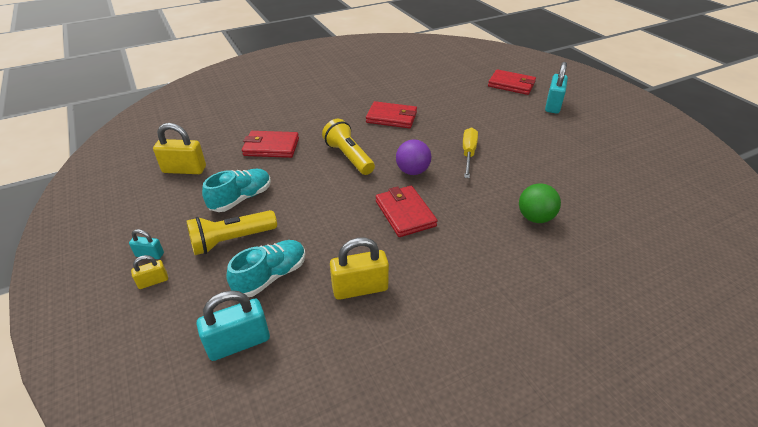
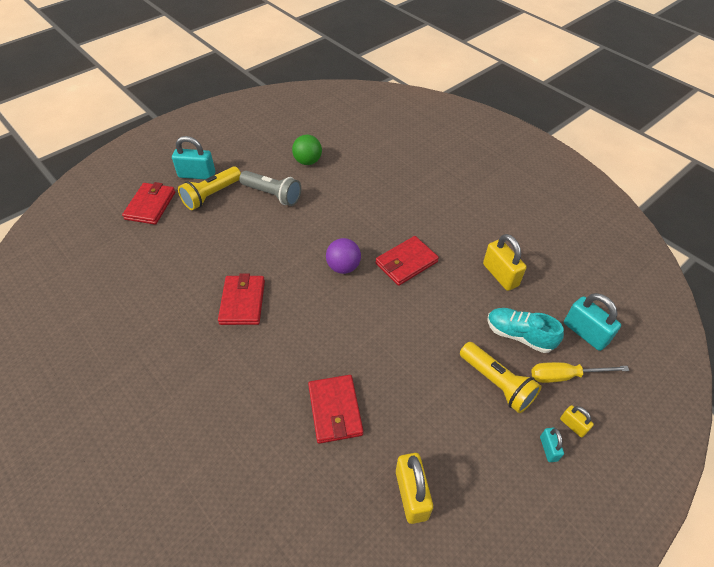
camera: 105 degrees left, 10 degrees up
turquoise shoe [202,169,271,212] -> none
yellow flashlight [322,119,375,175] -> yellow flashlight moved to [178,166,241,210]
yellow screwdriver [463,127,478,178] -> yellow screwdriver moved to [531,362,629,383]
green ball [519,183,561,223] -> green ball moved to [292,135,322,165]
none -> grey flashlight [239,171,301,206]

